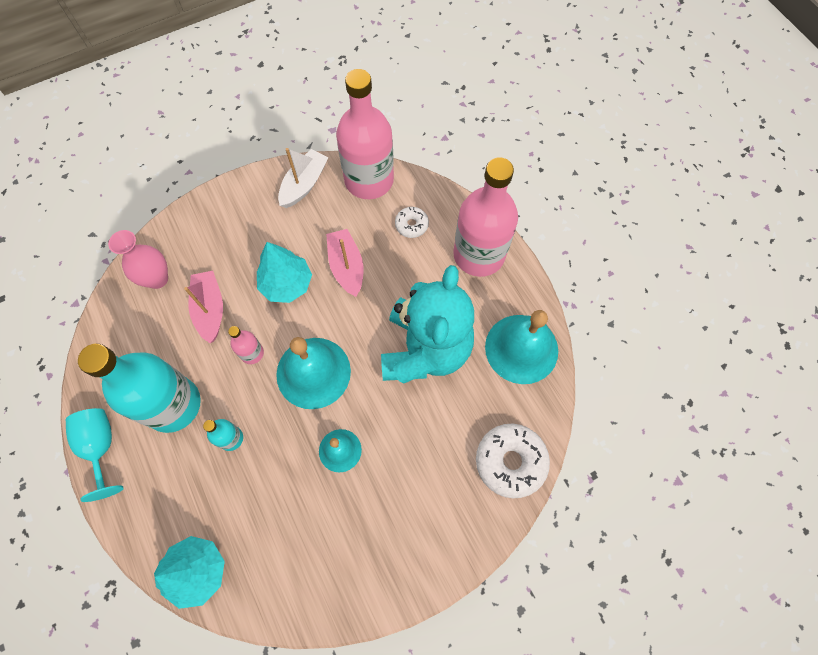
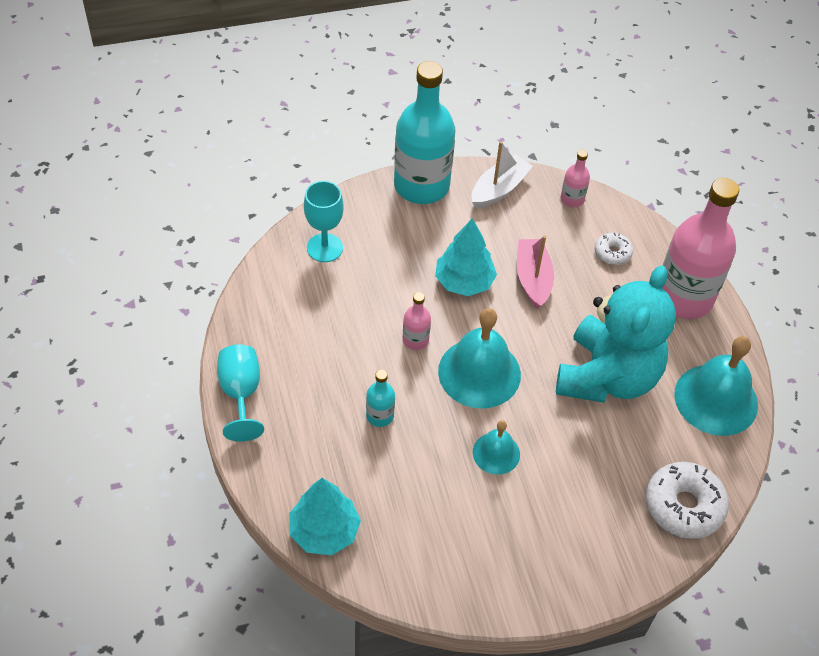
camera: 10 degrees right, 15 degrees down
turquoise bottle [78,344,201,433] -> turquoise bottle moved to [394,61,455,204]
pink vase [108,230,168,289] -> turquoise goblet [304,181,344,262]
pink boat [184,271,223,343] -> none
pink bottle [336,69,394,199] -> pink bottle [561,150,590,207], size x0.43

